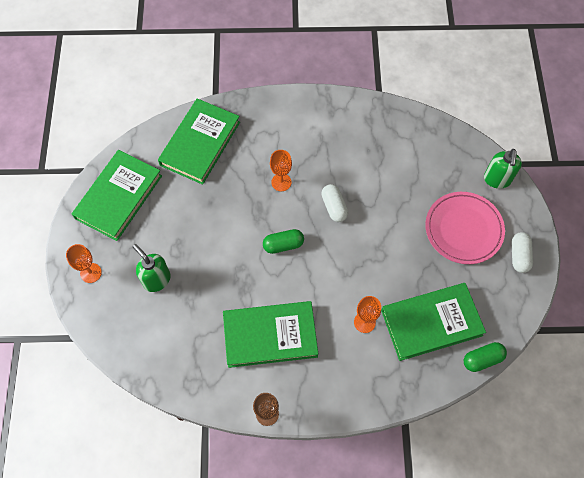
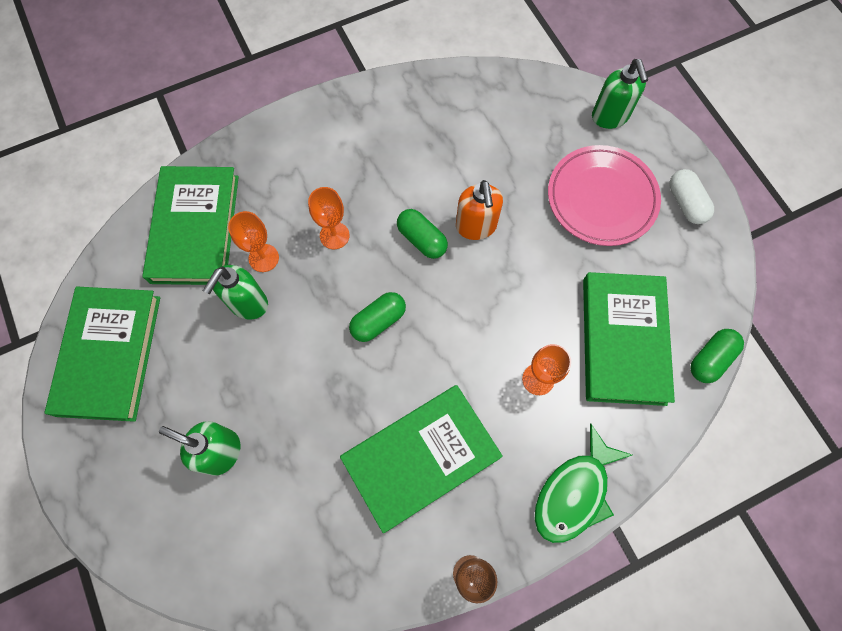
camera: 25 degrees left, 5 degrees up
orange goblet [66,244,102,283] -> orange goblet moved to [228,211,279,272]
white capsule [321,184,348,222] -> green capsule [397,209,448,259]
green book [381,283,486,361] -> green book turned 45 degrees counterclockwise [583,272,675,406]
none -> green soap dispenser [203,265,268,319]
none -> orange soap dispenser [456,180,503,240]
none -> green fish [535,423,632,543]

